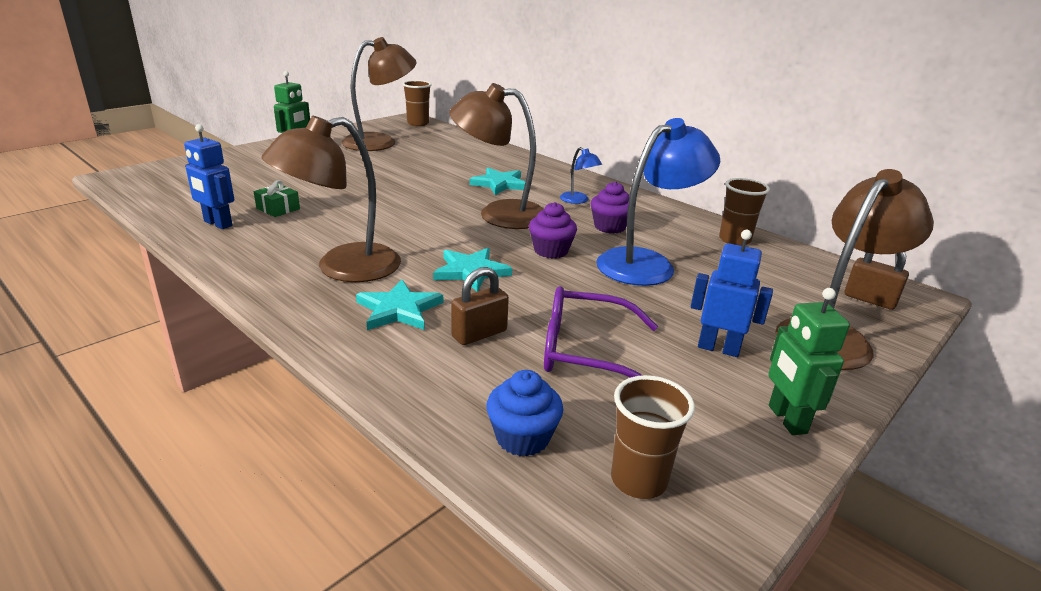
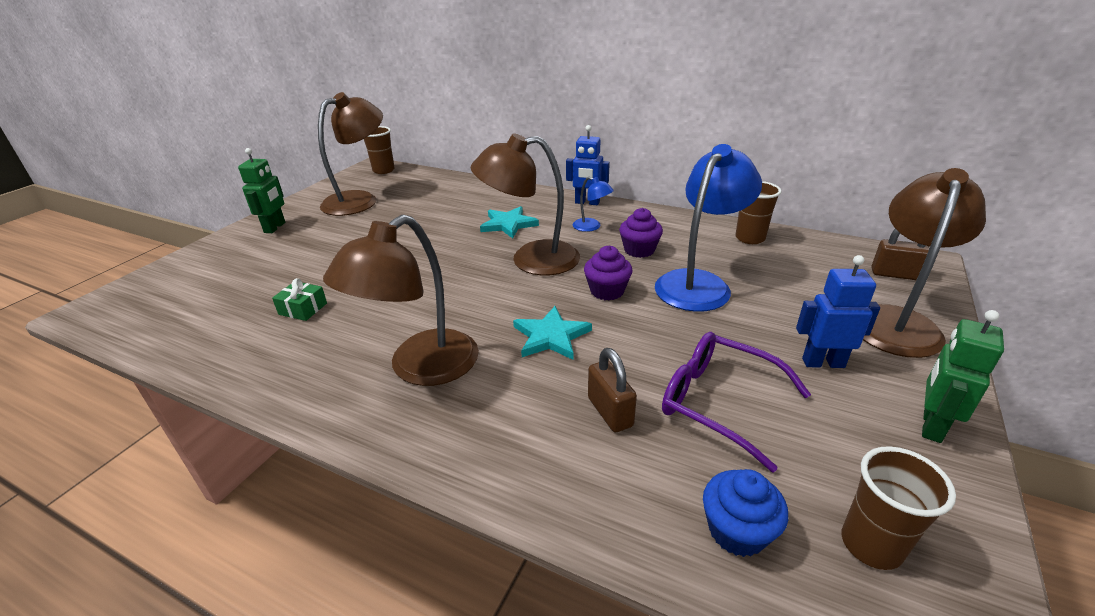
camera: 15 degrees left, 5 degrees up
blue robot [184,124,234,229] -> blue robot moved to [566,125,610,205]
turquoise star [356,279,443,330] -> none
brown padlock [451,267,509,345] -> brown padlock turned 60 degrees counterclockwise [588,348,637,433]
purple glasses [544,286,658,378] -> purple glasses turned 45 degrees clockwise [662,332,811,473]
green robot [768,288,850,435] -> green robot turned 60 degrees clockwise [922,310,1004,443]

